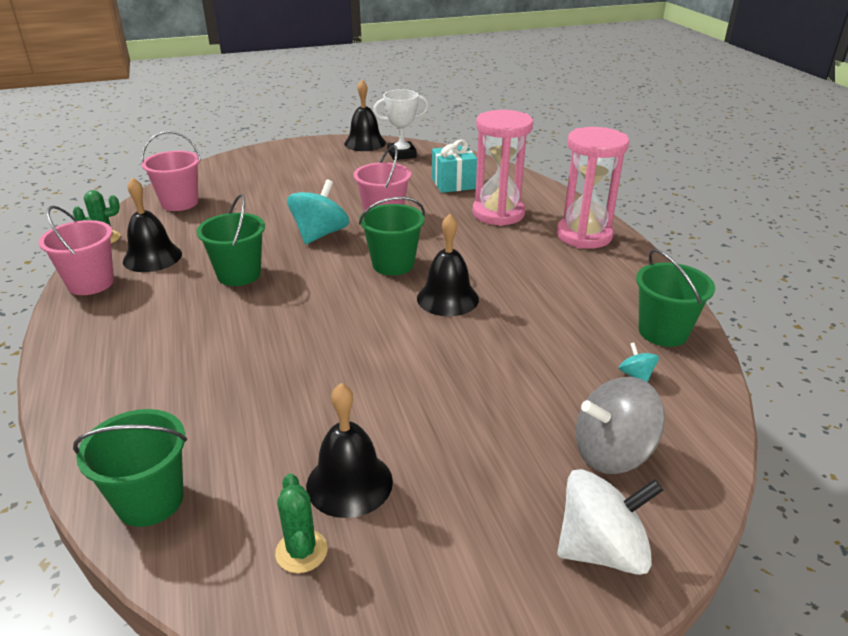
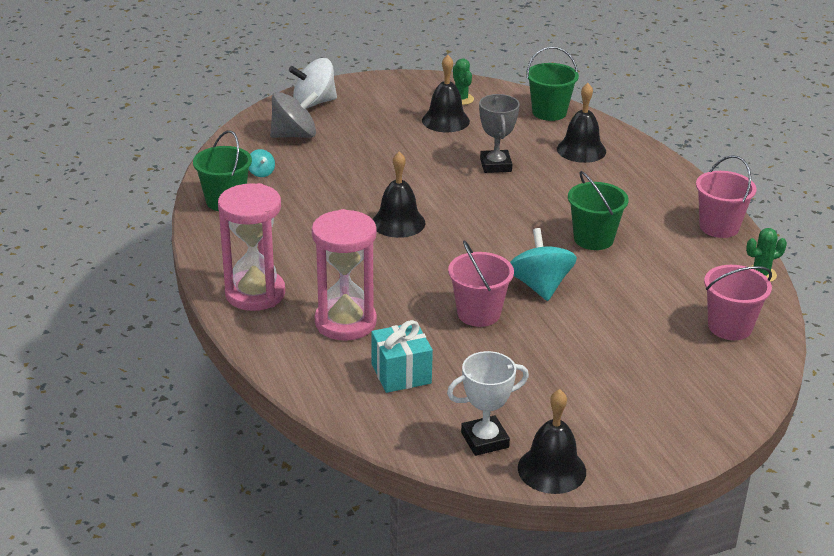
camera: 175 degrees right, 0 degrees up
black bell [123,177,182,272] -> black bell moved to [557,83,606,163]
turquoise spinning top [287,179,349,244] -> turquoise spinning top turned 150 degrees clockwise [510,228,577,301]
green bucket [359,197,425,276] -> none
none -> grey trophy [479,94,520,173]

